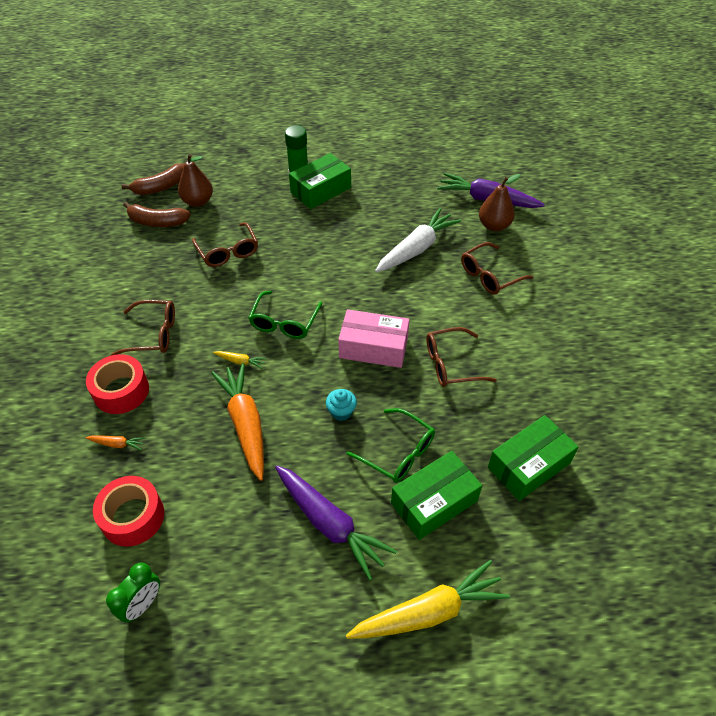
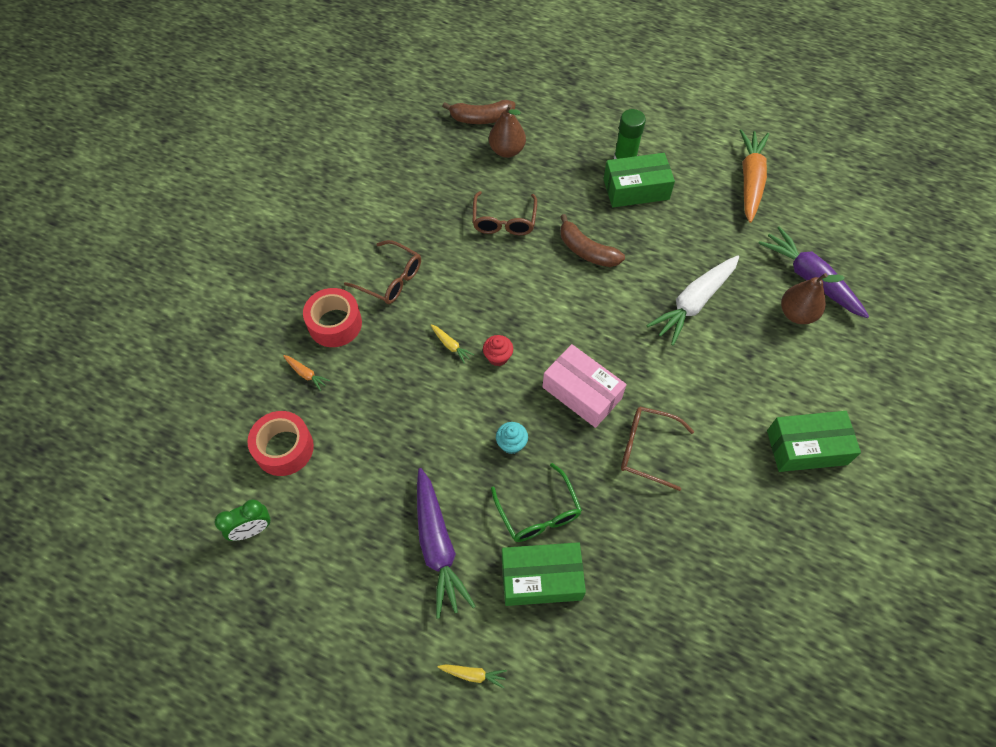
camera: 30 degrees right, 10 degrees up
brown banana [123,202,191,227] -> brown banana moved to [560,214,625,267]
orange carrot [211,363,264,481] -> orange carrot moved to [739,129,769,223]
green glasses [249,291,323,339] -> none
yellow carrot [346,560,510,639] -> yellow carrot [438,664,507,688], size x0.42
white carrot [375,208,461,272] -> white carrot turned 150 degrees clockwise [647,255,739,345]
brown glasses [461,242,533,294] -> none
green box [488,415,579,501] -> green box moved to [767,411,861,472]
none -> red cupcake [483,335,513,366]

